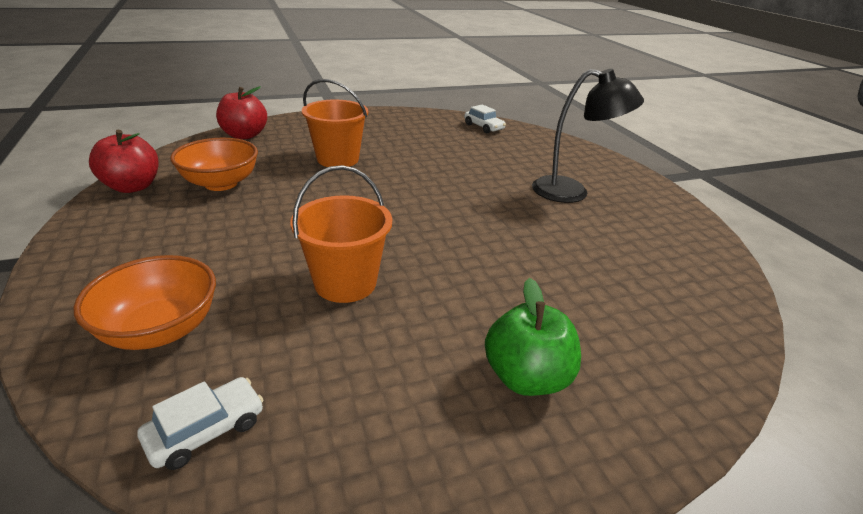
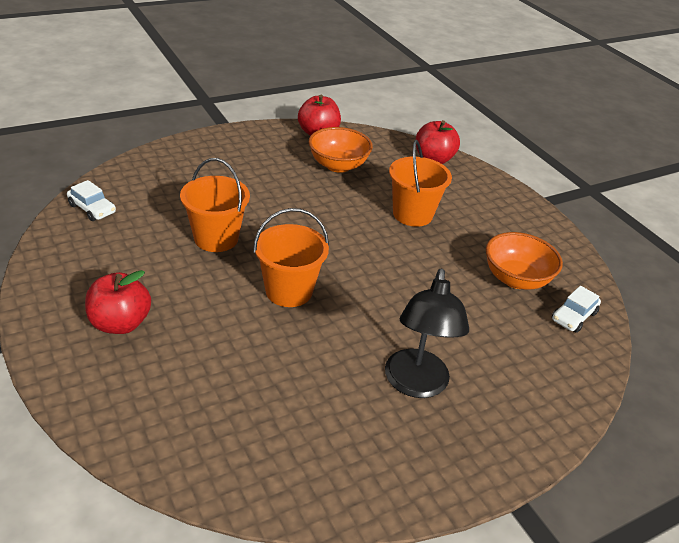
camera: 80 degrees right, 5 degrees up
orange bowl [73,255,216,350] -> orange bowl moved to [486,232,563,290]
green apple [485,278,581,396] -> red apple [85,270,151,334]
none -> orange bucket [253,208,329,307]

